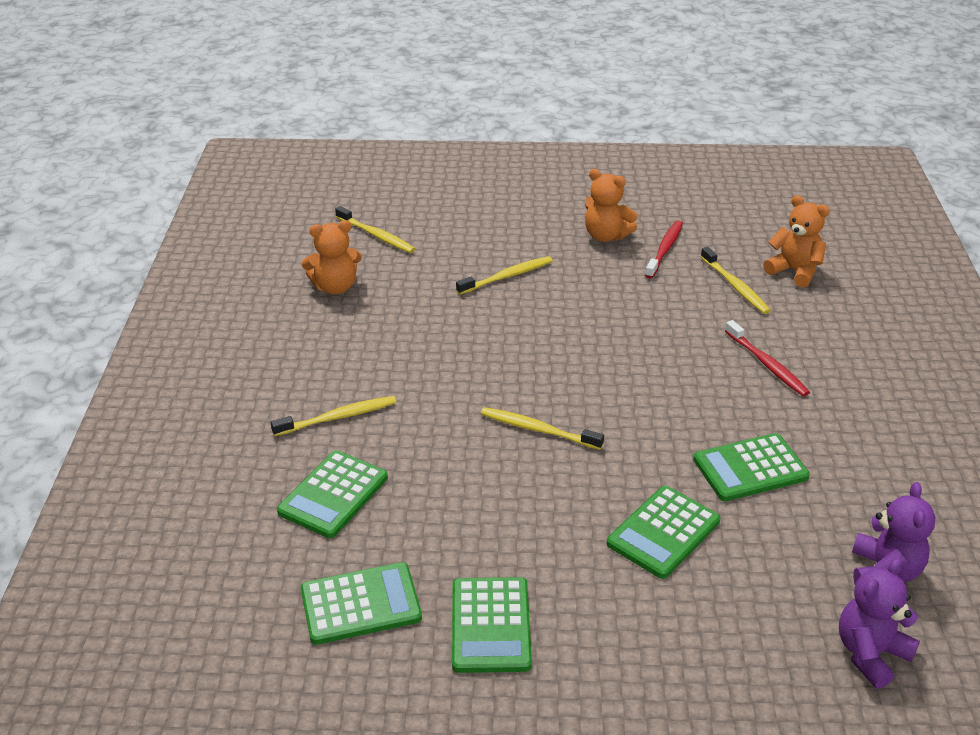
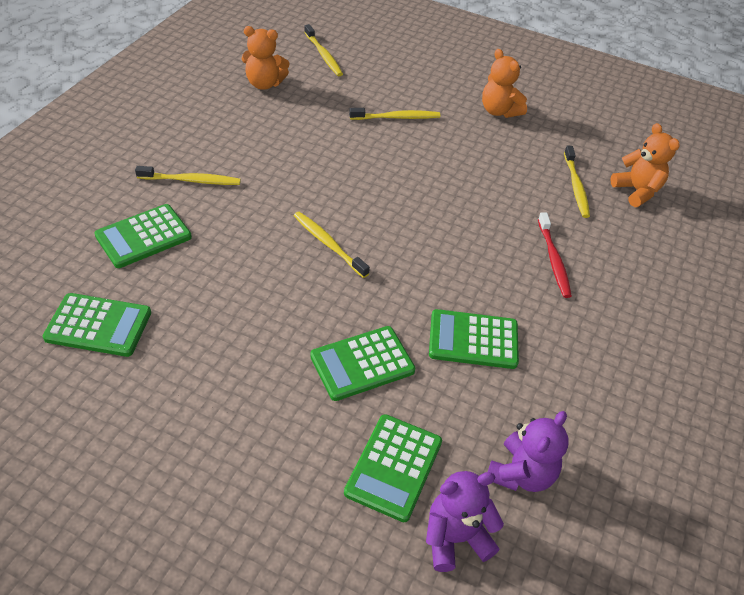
camera: 20 degrees right, 10 degrees up
green calculator [452,577,532,673] -> green calculator moved to [344,414,442,522]
red toothbrush [645,220,683,278] -> none

